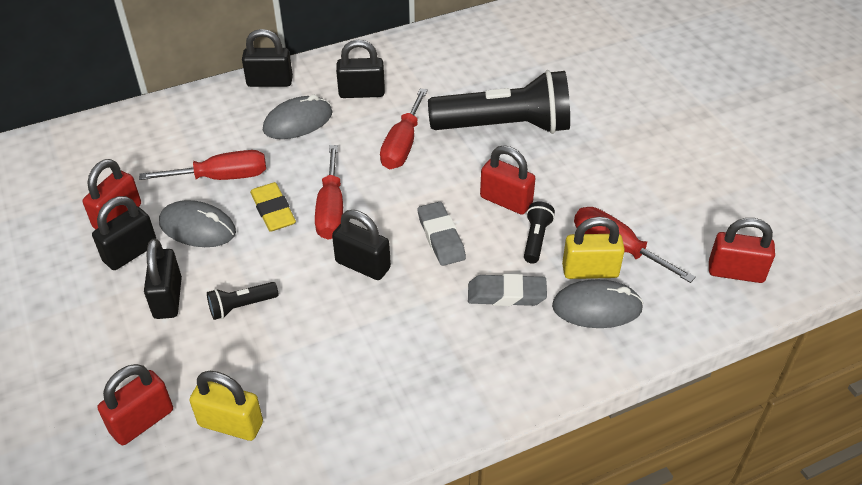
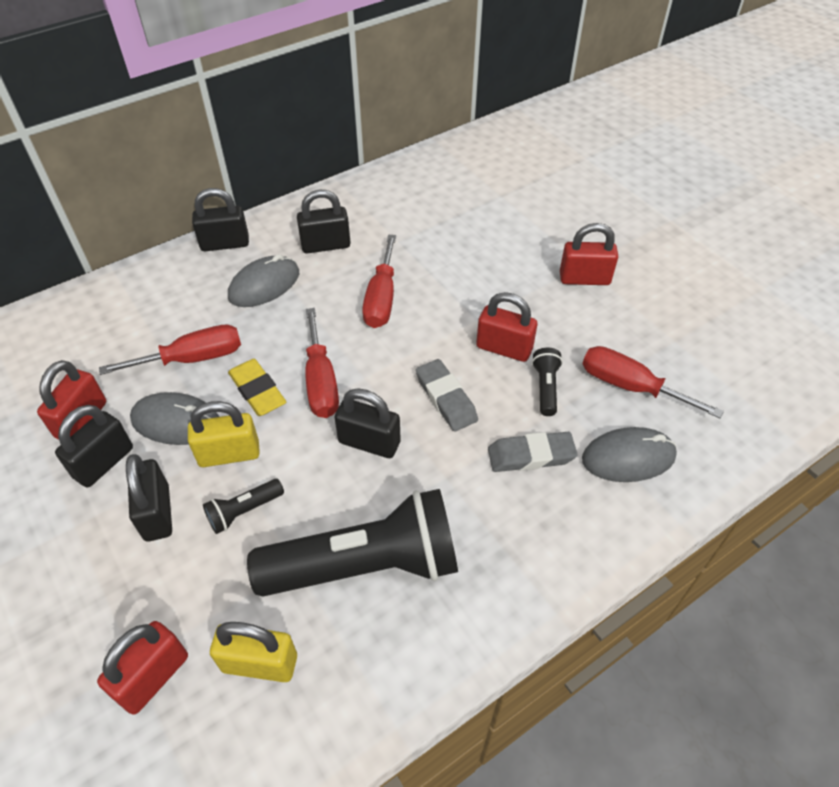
camera: 10 degrees left, 5 degrees up
black flashlight [428,70,570,134] -> black flashlight moved to [247,489,458,597]
yellow padlock [562,217,625,279] -> yellow padlock moved to [188,401,260,467]
red padlock [709,218,775,283] -> red padlock moved to [560,223,618,285]

